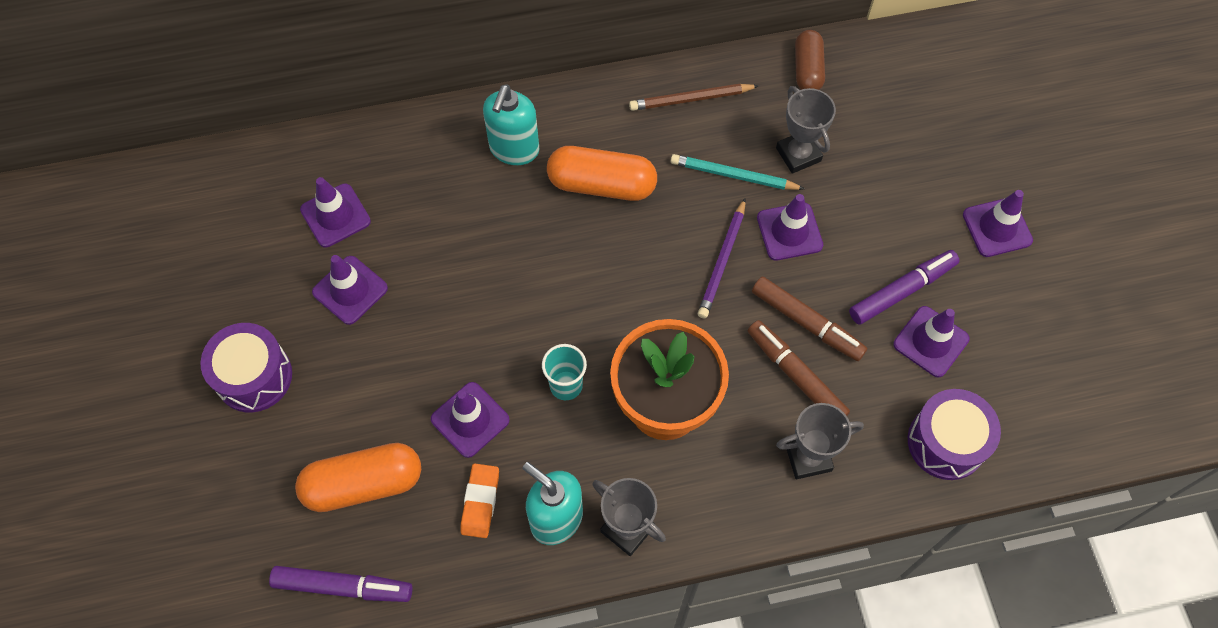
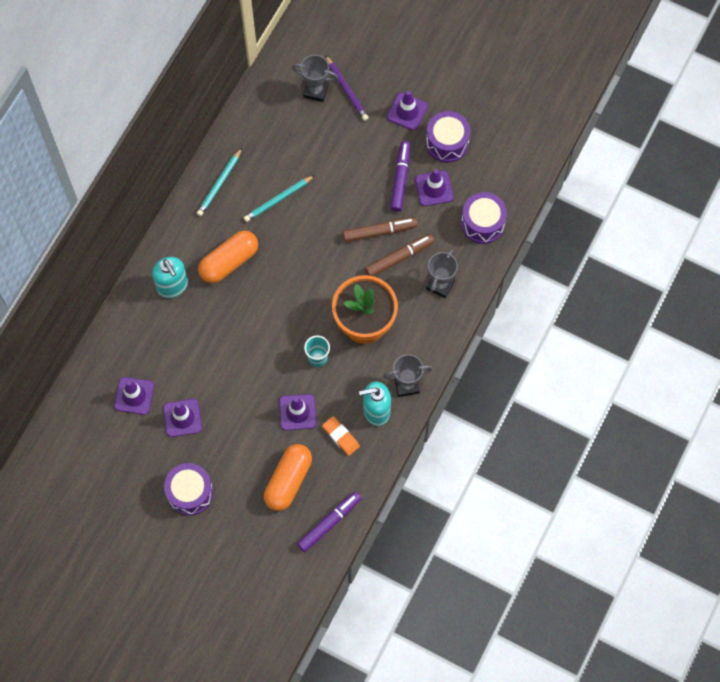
camera: 50 degrees left, 5 degrees up
brown pencil [629,84,759,111] -> turquoise pencil [197,148,242,216]
purple pencil [698,199,746,319] -> purple pencil moved to [325,55,369,121]
brown marker [748,320,850,416] -> brown marker turned 150 degrees clockwise [365,234,434,276]
purple traffic cone [757,194,823,261] -> none
grey trophy [776,86,836,174] -> grey trophy moved to [292,55,338,102]
brown capsule [795,30,825,90] -> none
none -> purple drum [426,111,470,162]

